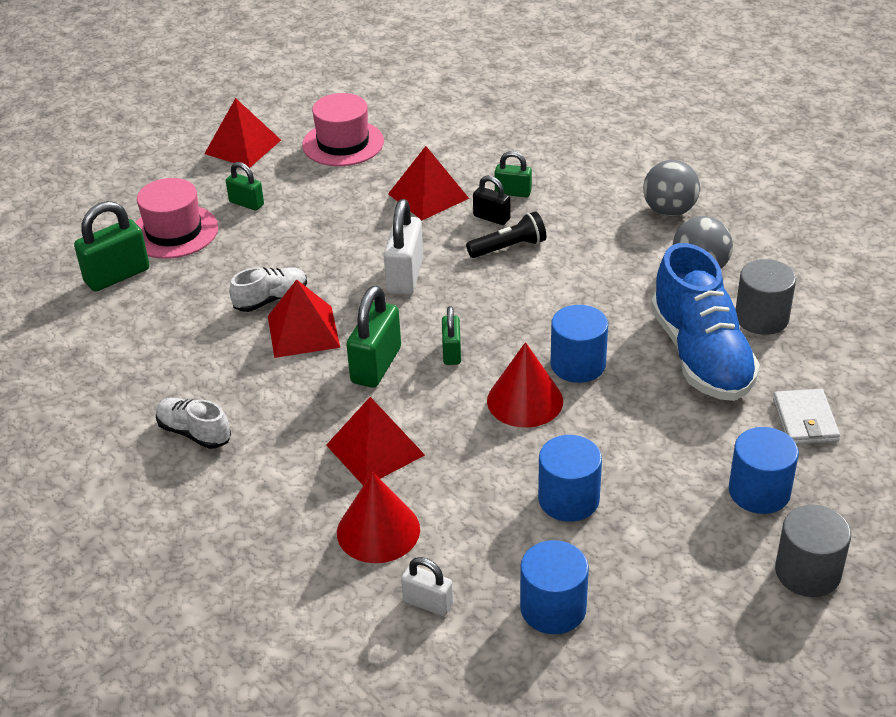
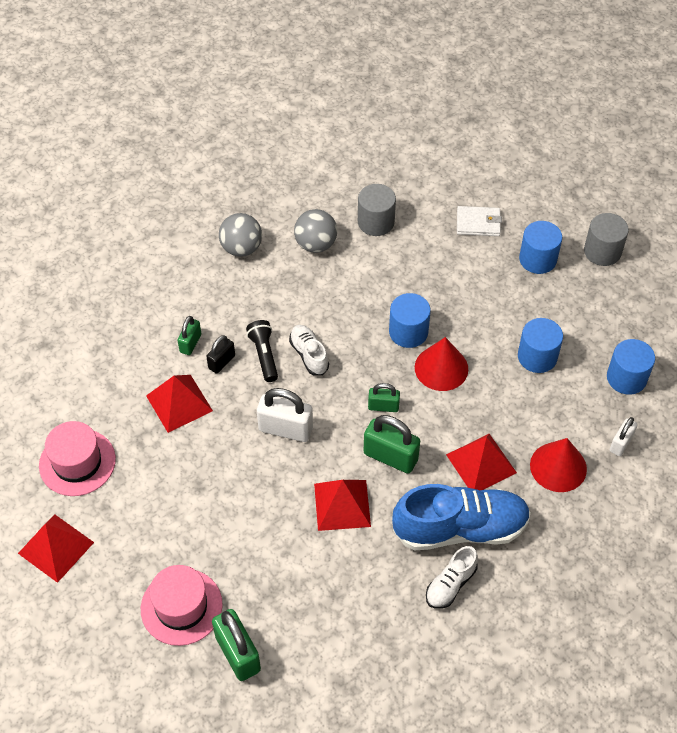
camera: 85 degrees left, 15 degrees up
green padlock [226,162,264,211] -> none
white shoe [229,267,307,312] -> white shoe moved to [289,325,329,375]
blue shoe [651,243,760,401] -> blue shoe moved to [392,484,531,551]

